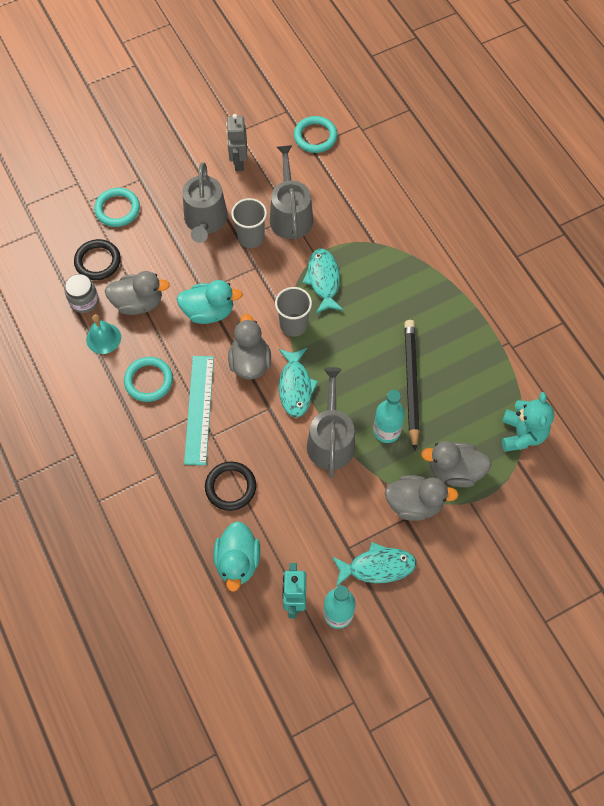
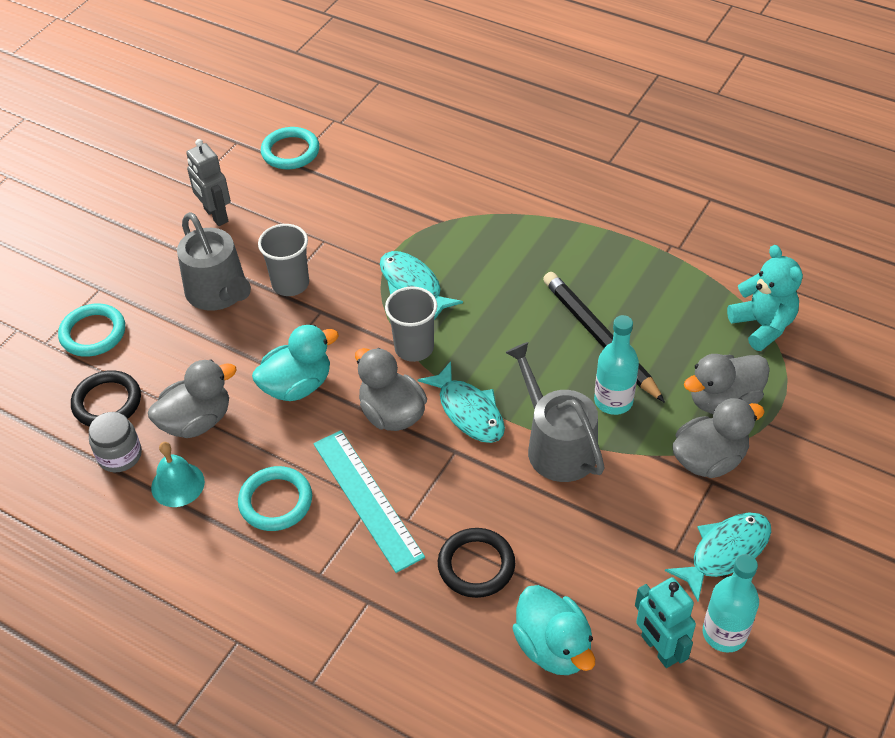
camera: 30 degrees left, 15 degrees down
grey watering can [270,145,313,240] -> none

